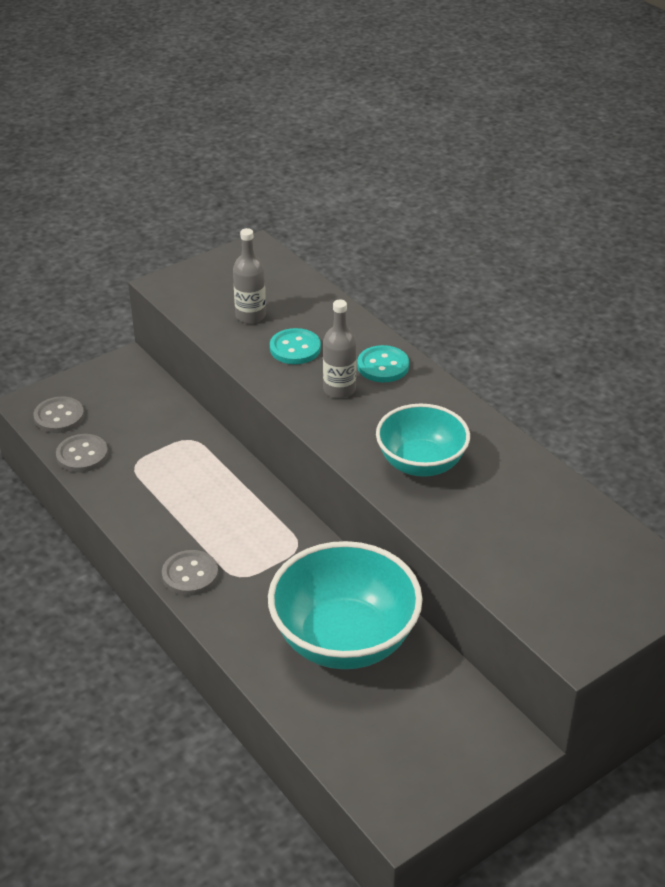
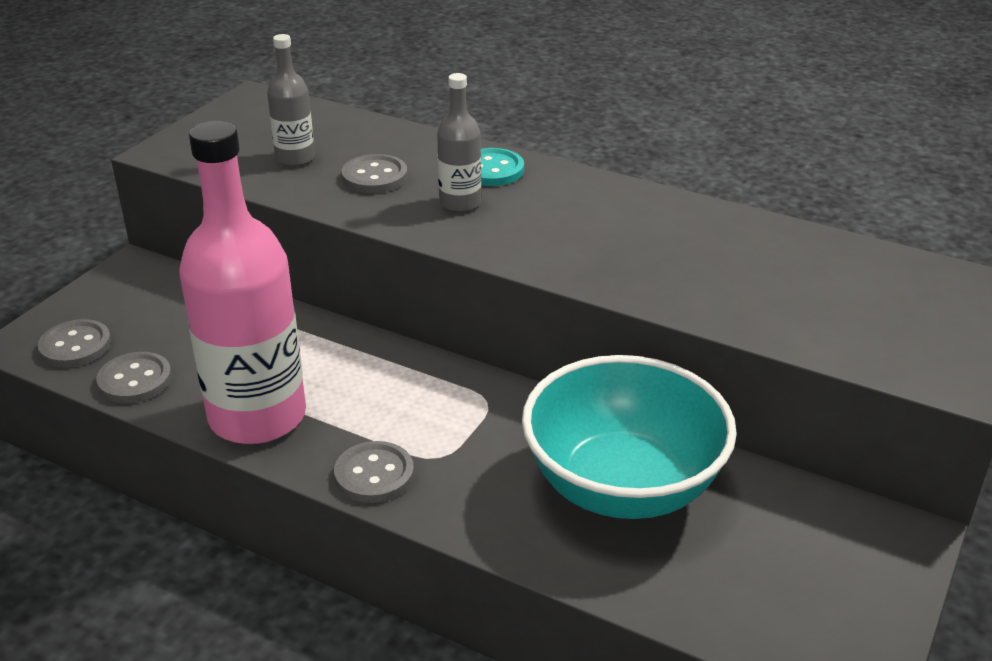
camera: 25 degrees left, 5 degrees down
turquoise button [270,328,321,364] -> grey button [341,154,408,193]
turquoise bowl [376,403,470,477] -> none
none -> pink bottle [179,121,306,444]

